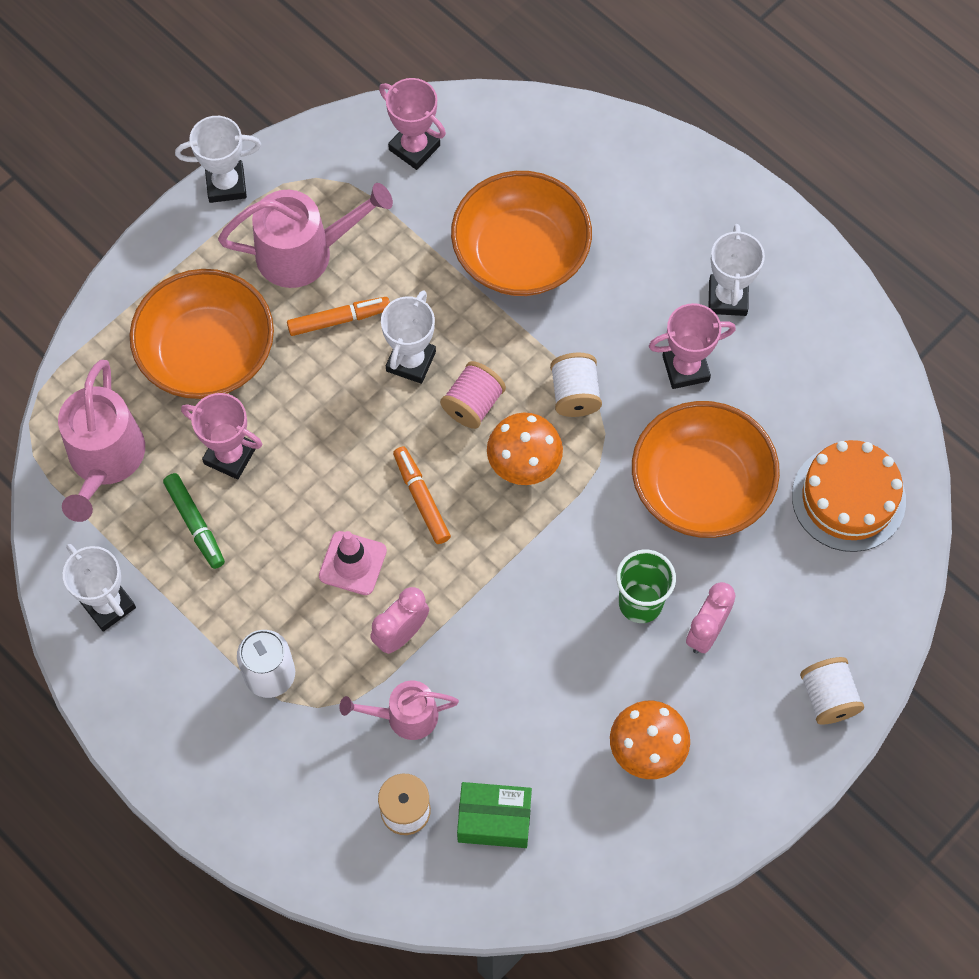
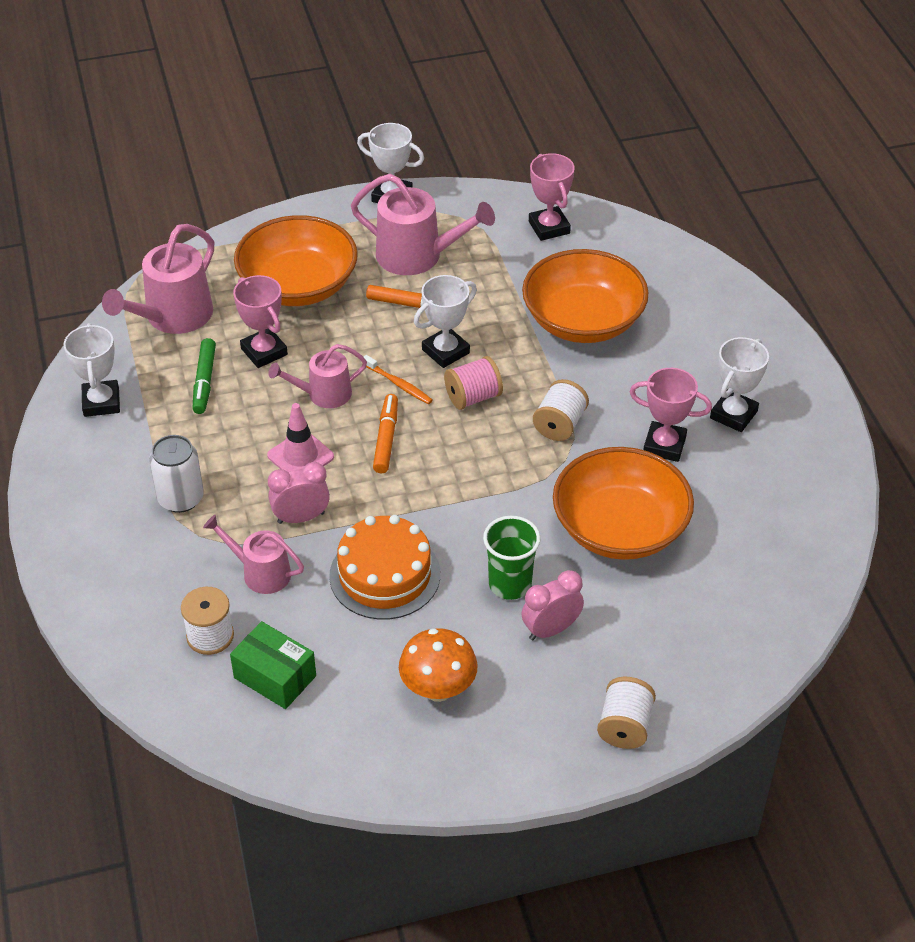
camera: 30 degrees right, 20 degrees down
orange mushroom [487,413,563,485] -> none
orange cake [792,440,906,552] -> orange cake moved to [329,515,440,620]
none -> pink watering can [268,344,367,408]
none -> orange toothbrush [364,355,433,404]

